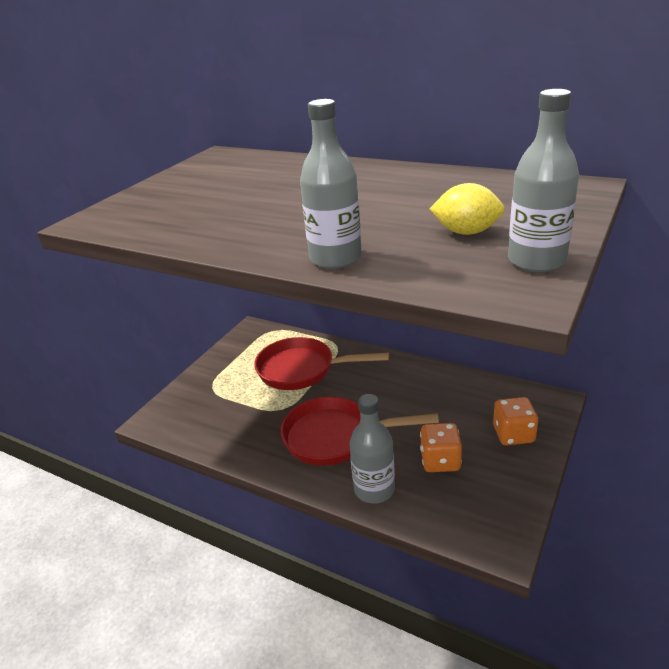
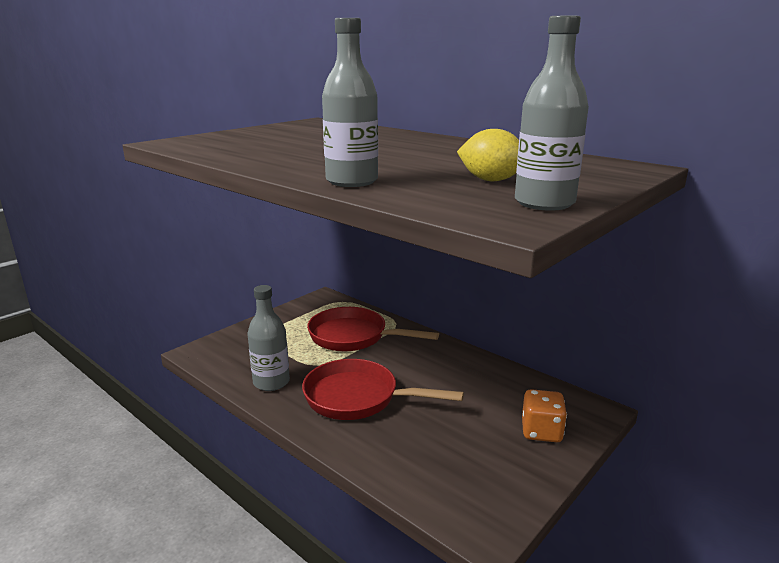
camera: 10 degrees right, 10 degrees down
grey bottle [350,394,395,504] -> grey bottle moved to [248,285,290,391]
orange dice [420,423,462,472] -> none

